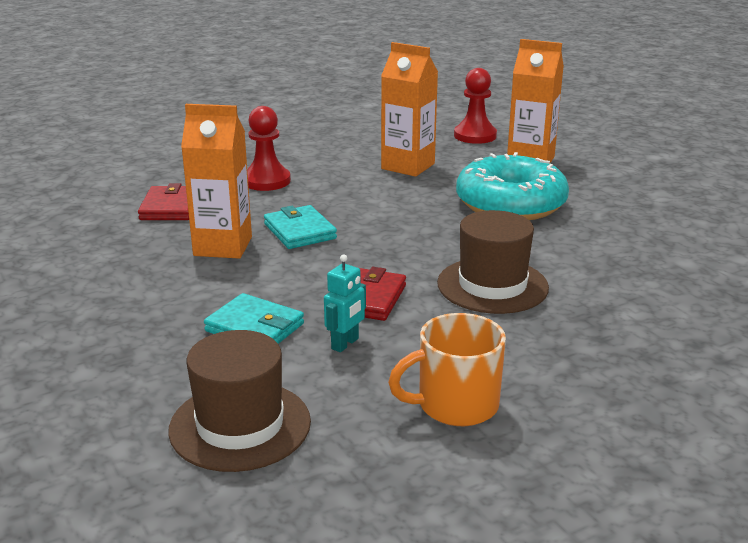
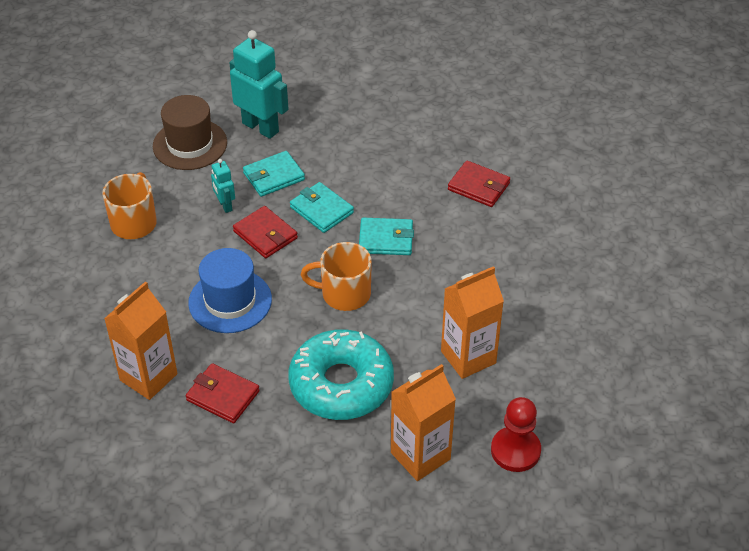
camera: 120 degrees right, 20 degrees up
orange carton [181,104,252,259] -> orange carton moved to [104,282,178,400]
red pawn [247,106,291,191] -> none
brown hat [437,210,549,314] -> blue hat [188,248,272,333]
none -> red wallet [186,363,260,423]
none -> turquoise robot [229,30,288,139]
none -> turquoise wallet [290,182,354,233]
none -> orange mug [301,242,372,311]

